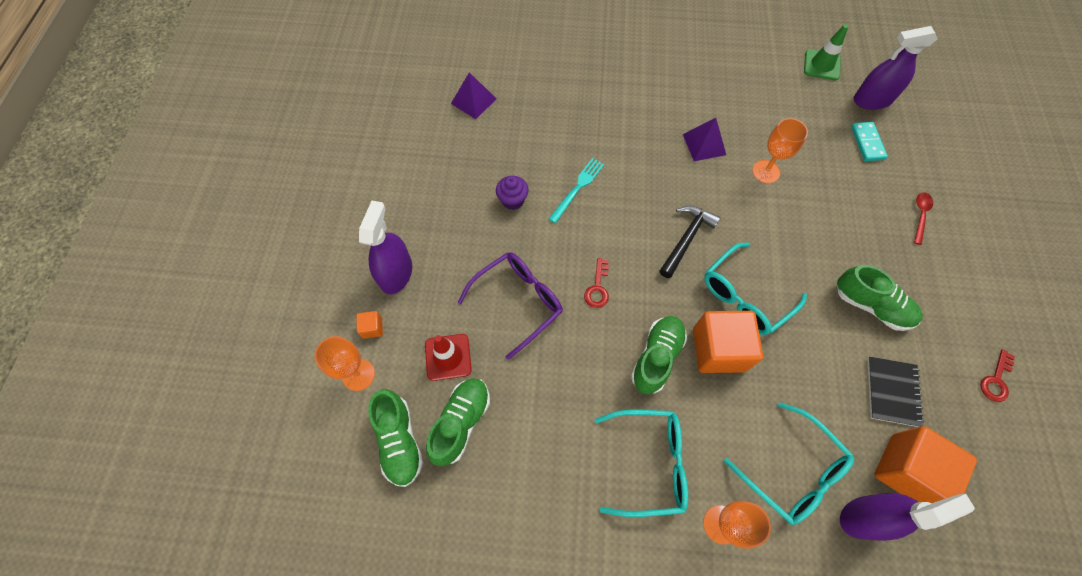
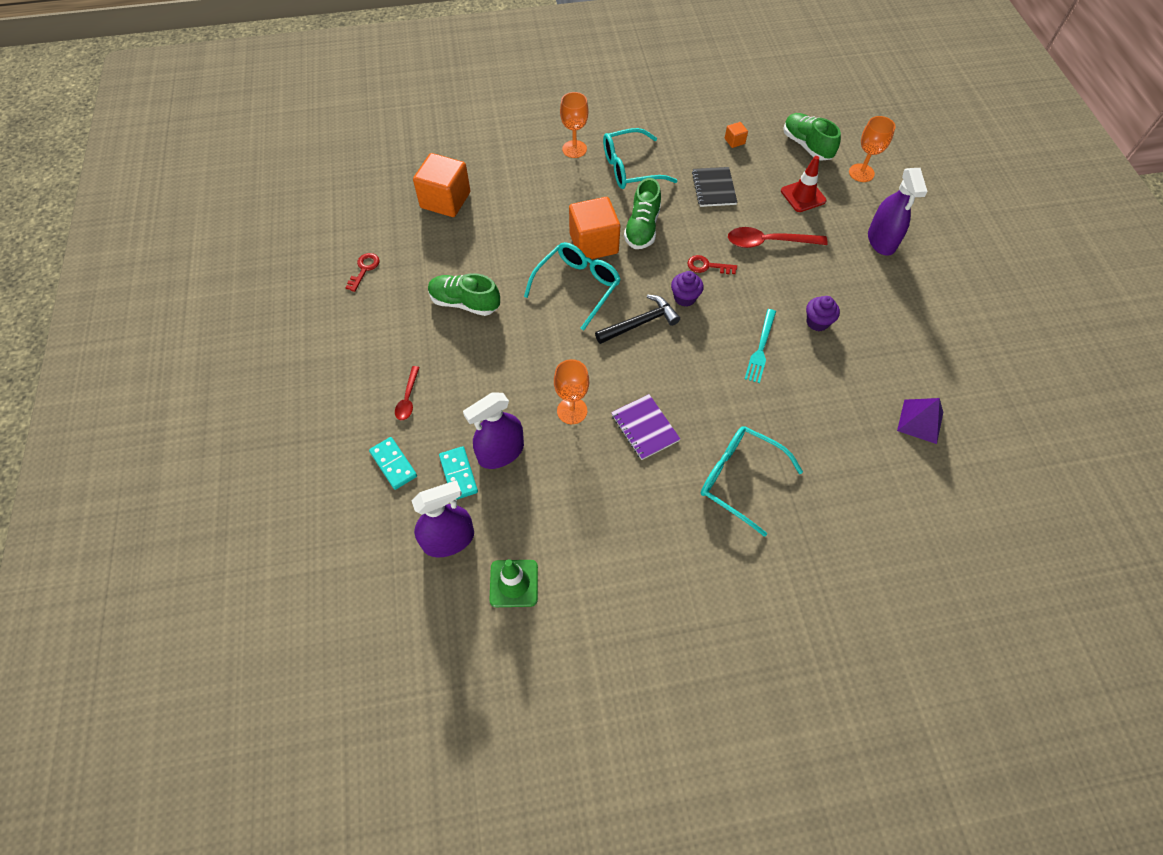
camera: 165 degrees right, 5 degrees down
orange cube [356,311,383,339] -> orange cube moved to [725,122,748,148]
green shoe [426,378,490,466] -> none
purple glasses [457,252,563,360] -> red spoon [728,227,828,248]
red key [584,258,609,308] -> red key turned 75 degrees counterclockwise [688,255,737,274]
black hammer [659,206,721,278] -> black hammer turned 135 degrees counterclockwise [595,295,680,344]
purple pyramid [683,118,726,161] -> purple notebook [611,394,680,460]
turquoise glasses [724,402,854,525] -> turquoise glasses moved to [701,426,803,537]
purple spray bottle [840,493,975,541] -> purple spray bottle moved to [463,392,524,469]
black notebook [867,357,924,427] -> black notebook moved to [692,167,737,207]
none -> turquoise domino [369,437,417,490]
none -> purple cupcake [671,271,704,307]

